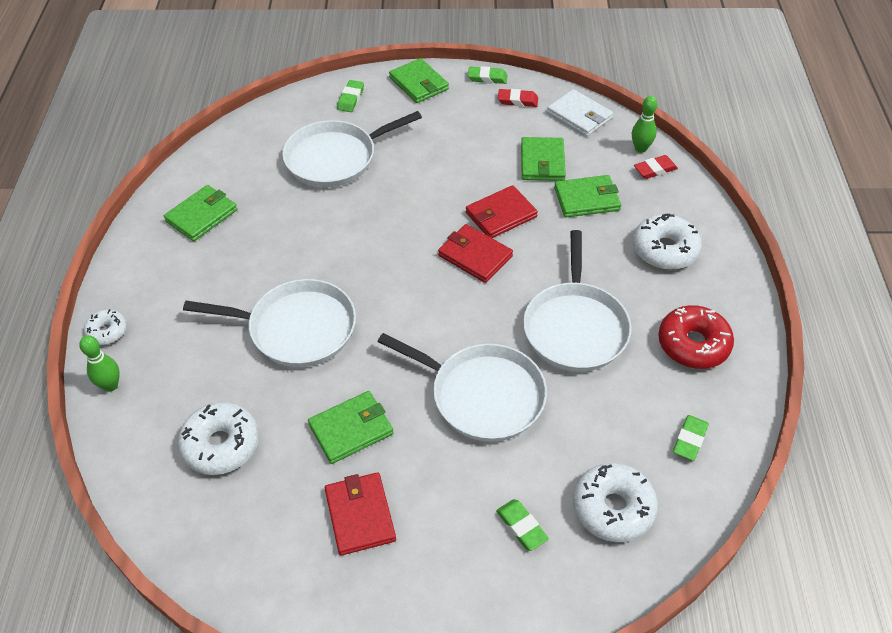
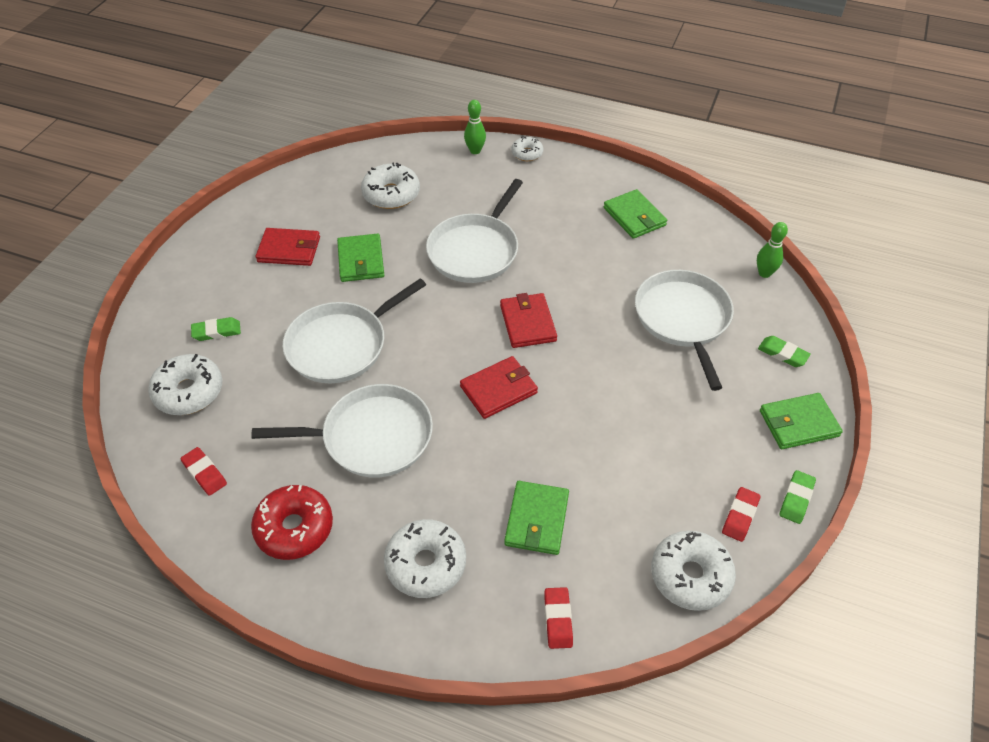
camera: 110 degrees right, 0 degrees up
red wallet [466,185,538,238] -> red wallet moved to [500,293,557,348]
green wallet [521,137,566,181] -> none
white pan [523,230,631,372] -> white pan turned 150 degrees clockwise [251,384,433,478]
white wallet [547,89,613,137] -> white donut [651,531,736,611]
green bowling pin [632,96,658,153] -> green bowling pin moved to [757,222,788,278]
green eraser [673,415,709,461] -> red eraser [180,447,227,496]

